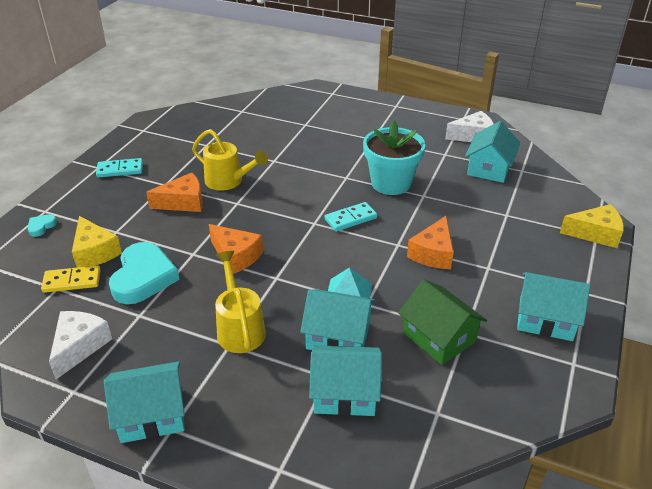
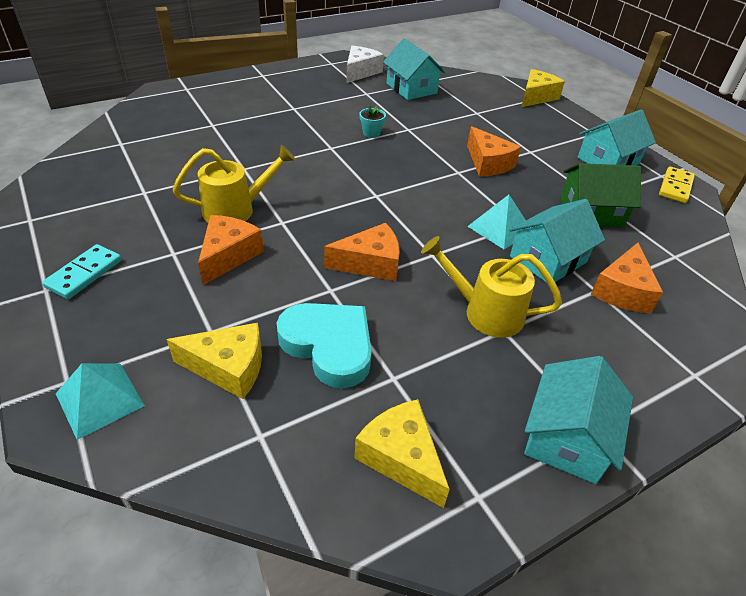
camera: 55 degrees left, 5 degrees up
turquoise heart [28,214,57,237] -> turquoise pyramid [55,363,145,440]
yellow domino [41,265,101,293] -> yellow domino moved to [659,166,695,203]
white cheese [49,311,112,379] -> yellow cheese [354,399,450,508]
turquoise house [309,345,382,416] -> orange cheese [591,243,663,313]
turquoise domino [325,202,377,232] -> none
turquoise flower pot [363,120,425,195] -> turquoise flower pot [359,105,386,138], size x0.41

